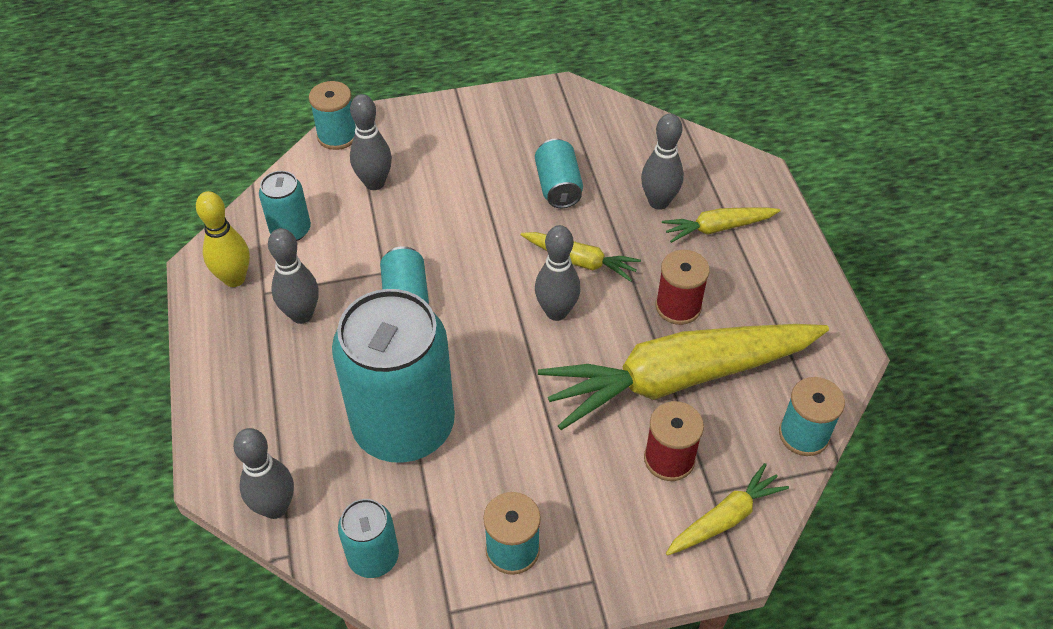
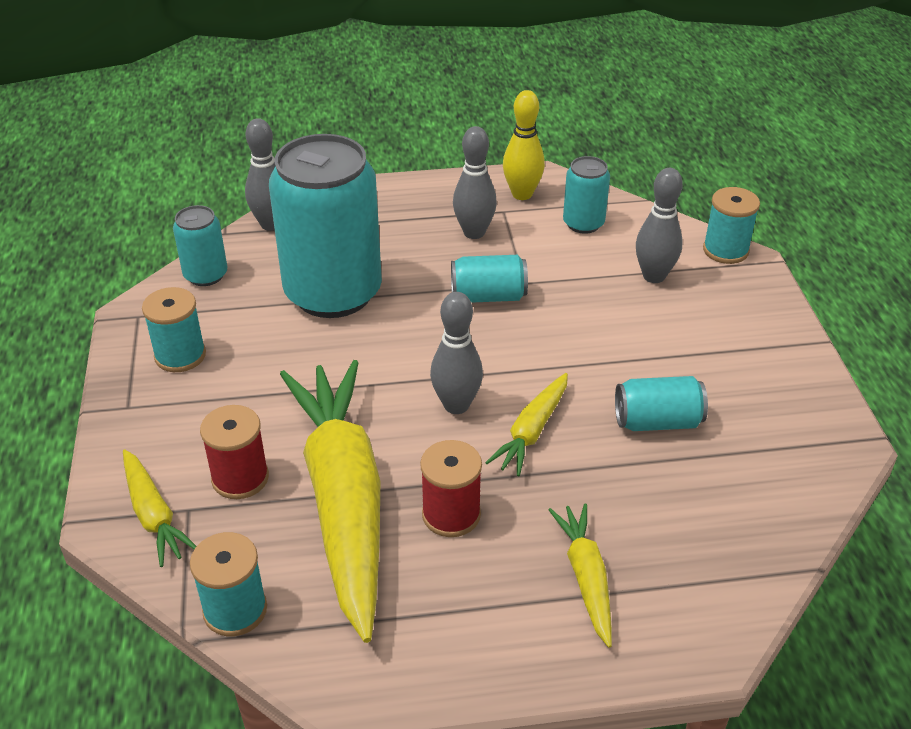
camera: 95 degrees right, 10 degrees down
grey bowling pin [641,114,684,210] -> none

